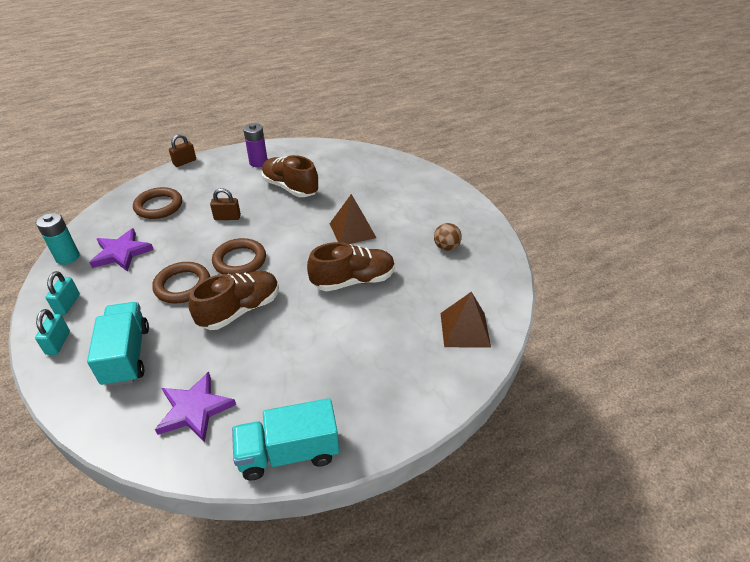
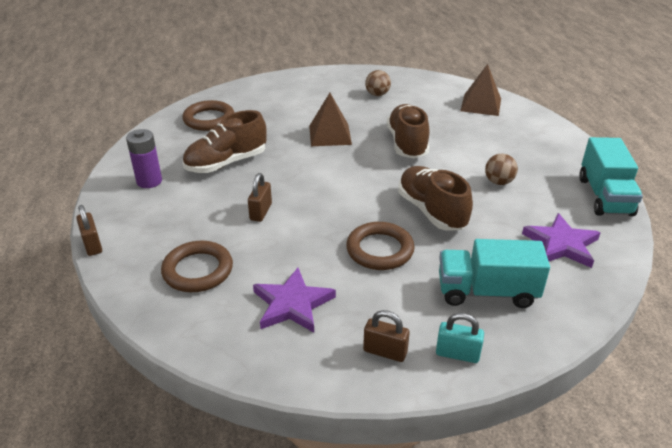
camera: 75 degrees left, 5 degrees down
turquoise battery [36,213,80,265] -> none
turquoise padlock [46,271,80,315] -> brown padlock [363,310,410,362]
brown ring [212,238,266,275] -> brown ring moved to [183,100,234,131]
none -> brown ball [485,154,518,185]

